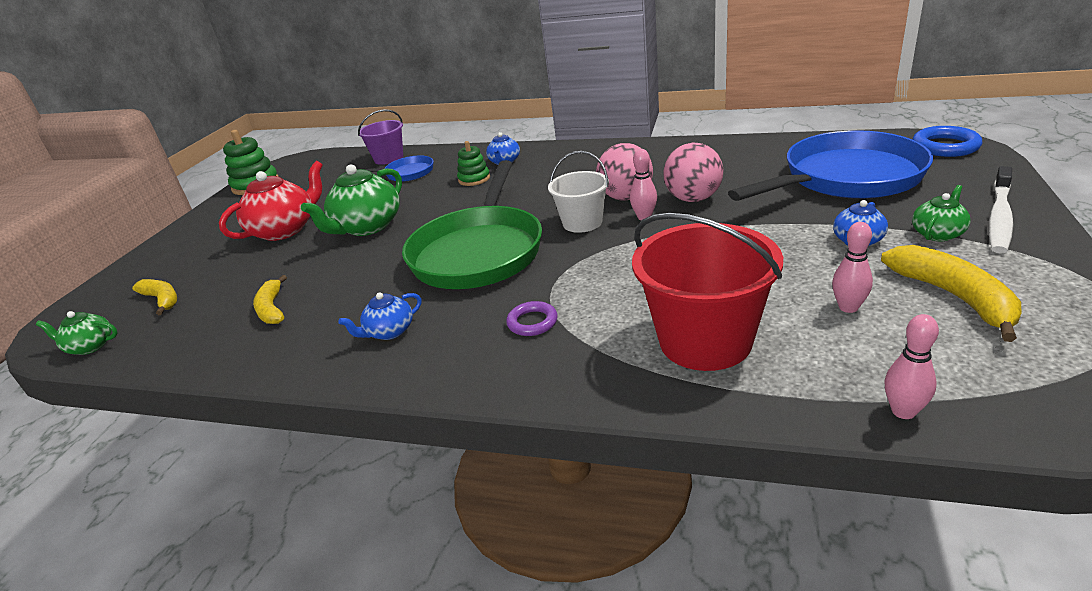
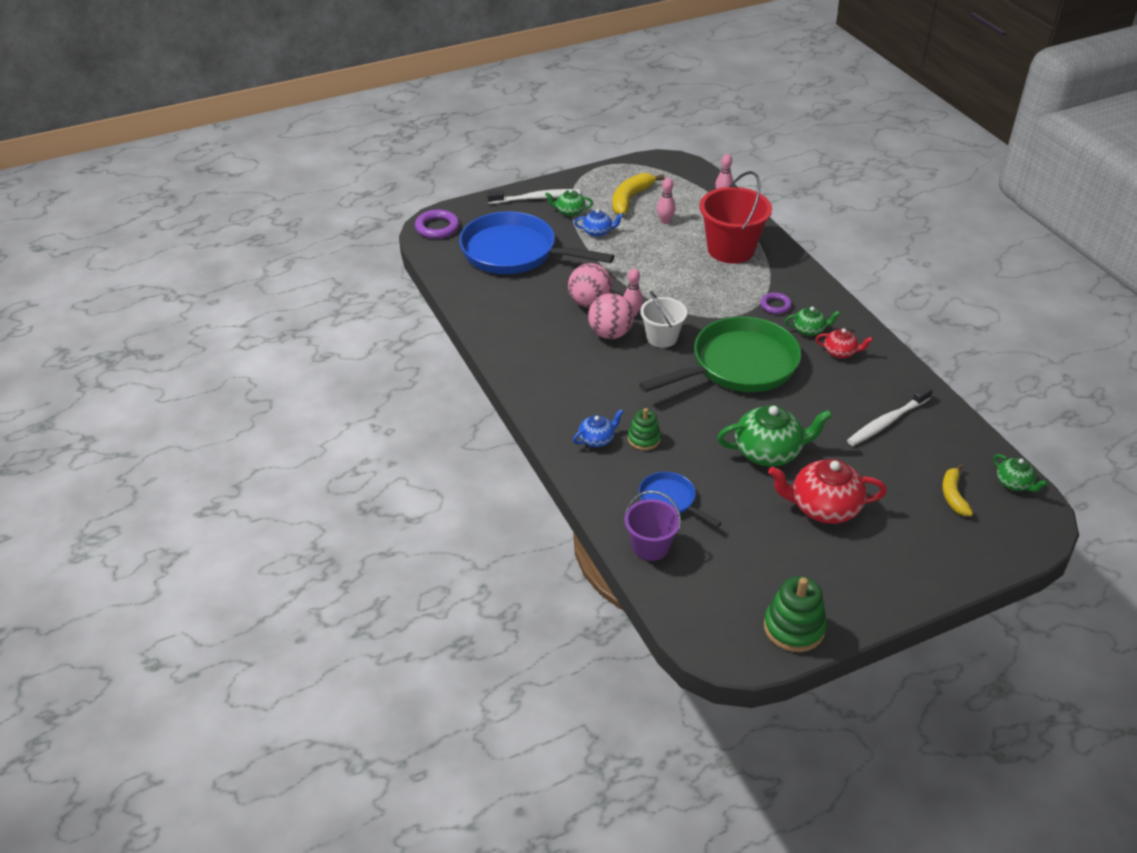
camera: 135 degrees left, 10 degrees up
yellow banana [253,275,287,324] -> white toothbrush [847,386,933,446]
blue teapot [338,292,422,340] -> red teapot [816,328,873,358]
blue ring [912,126,982,157] -> purple ring [415,209,460,239]
none -> green teapot [785,307,840,336]

